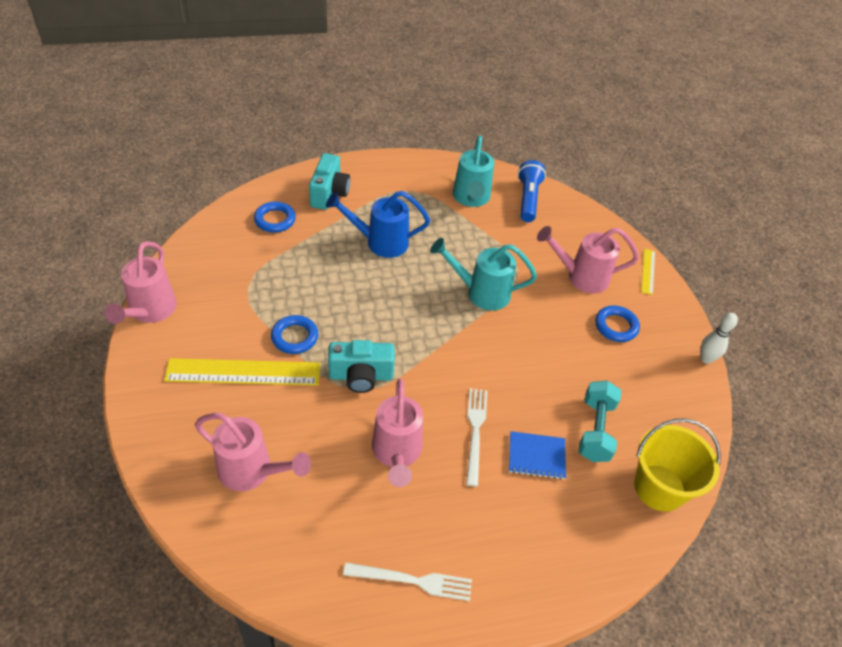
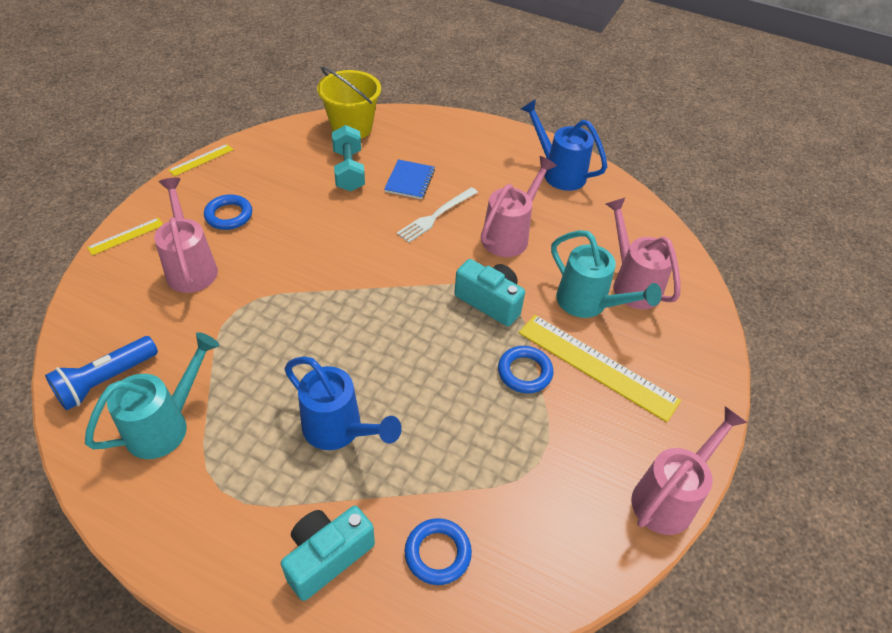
camera: 140 degrees left, 0 degrees up
white fork [343,563,472,601] -> blue watering can [521,99,607,191]
turquoise watering can [430,238,537,311] -> turquoise watering can moved to [551,230,662,318]
blue notebook [509,431,566,480] -> blue notebook turned 60 degrees clockwise [384,159,435,199]
pink watering can [537,226,639,293] -> pink watering can turned 150 degrees counterclockwise [154,178,218,293]
turquoise dumbbell [578,381,621,462] -> turquoise dumbbell turned 60 degrees counterclockwise [332,125,365,192]
white bowling pin [701,313,738,364] -> yellow ruler [168,144,233,176]

